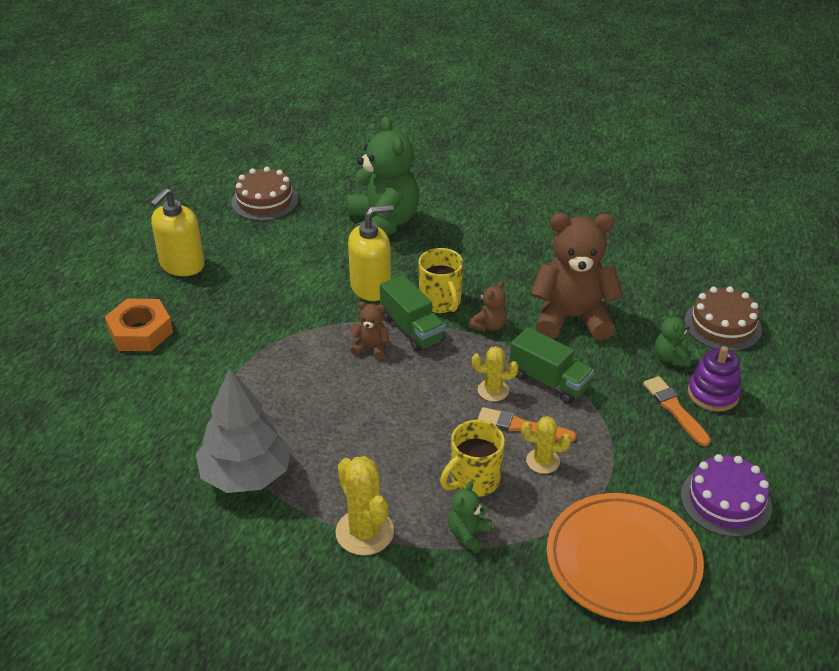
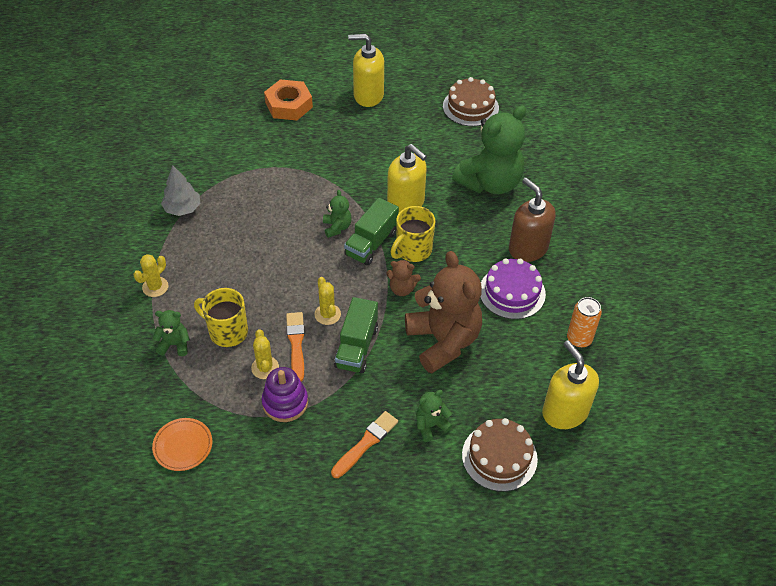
camera: 65 degrees right, 10 degrees up
grey tree [196,368,292,493] -> grey tree [161,165,201,216], size x0.58
yellow cactus [335,456,394,555] -> yellow cactus [133,254,168,297], size x0.61
brown teddy bear [349,302,389,360] -> green teddy bear [323,190,352,238]
orange plate [547,493,704,622] -> orange plate [152,418,212,471], size x0.48
purple cake [681,454,772,537] -> purple cake moved to [480,258,546,319]
purple stacking toy [688,346,741,412] -> purple stacking toy moved to [262,367,308,422]
none -> brown soap dispenser [509,178,556,262]
none -> yellow soap dispenser [542,340,599,429]
none -> orange can [567,297,602,348]

